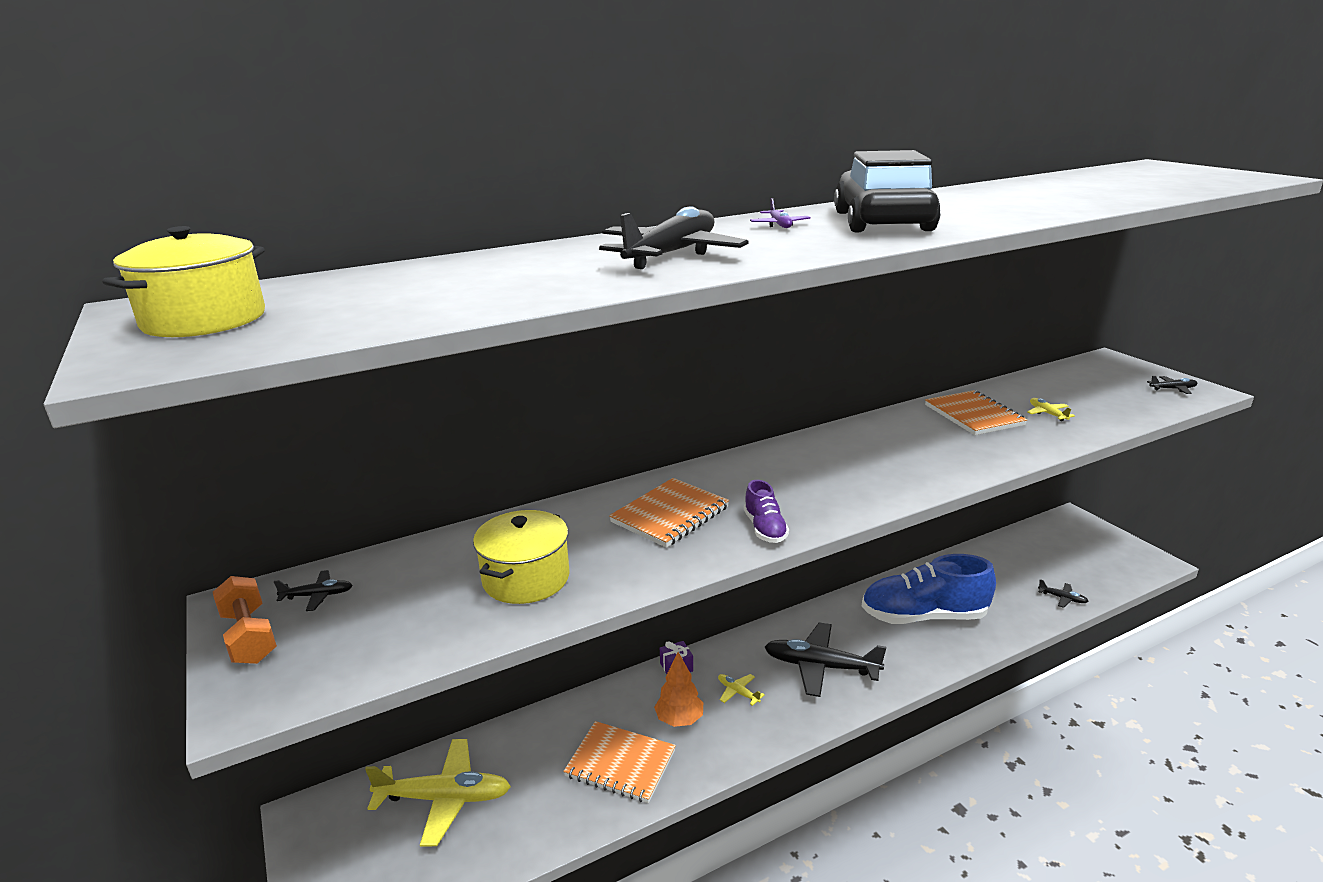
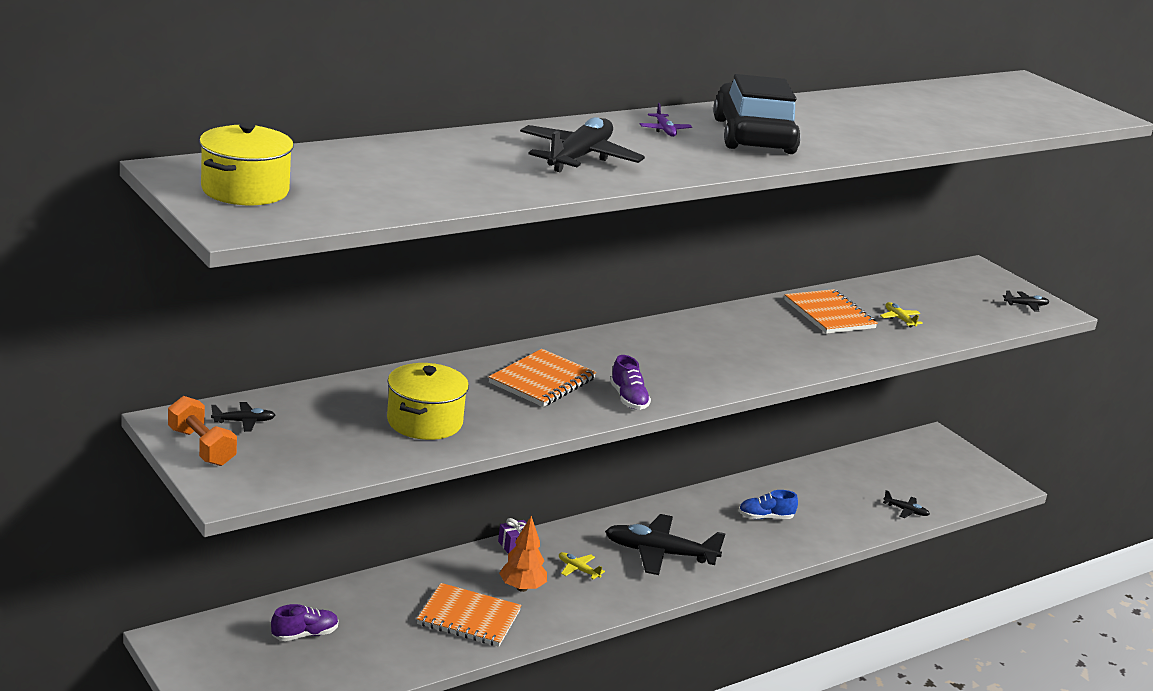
camera: 10 degrees left, 0 degrees up
yellow plane [365,739,511,847] -> purple shoe [271,604,339,641]
blue shoe [862,554,996,624] -> blue shoe [738,490,798,519], size x0.44

